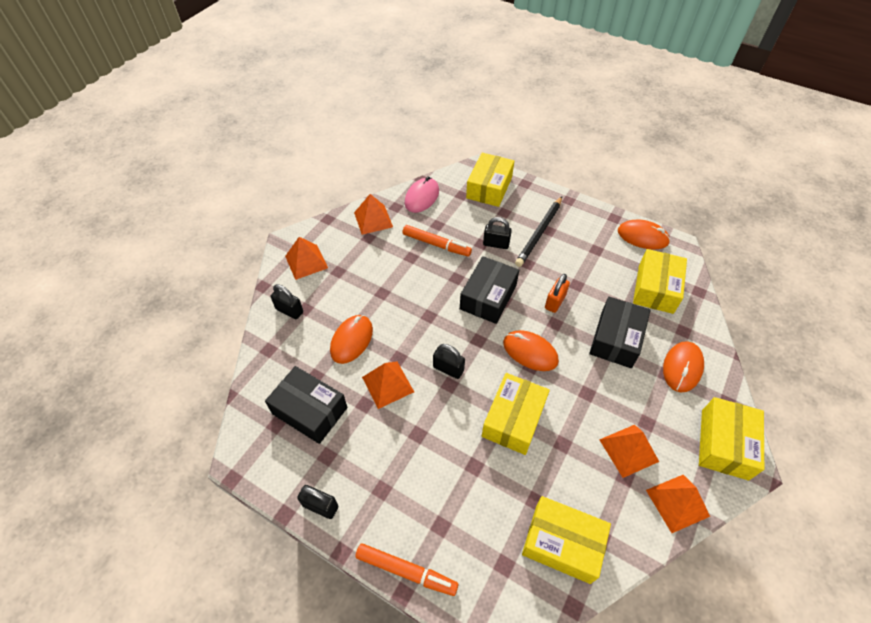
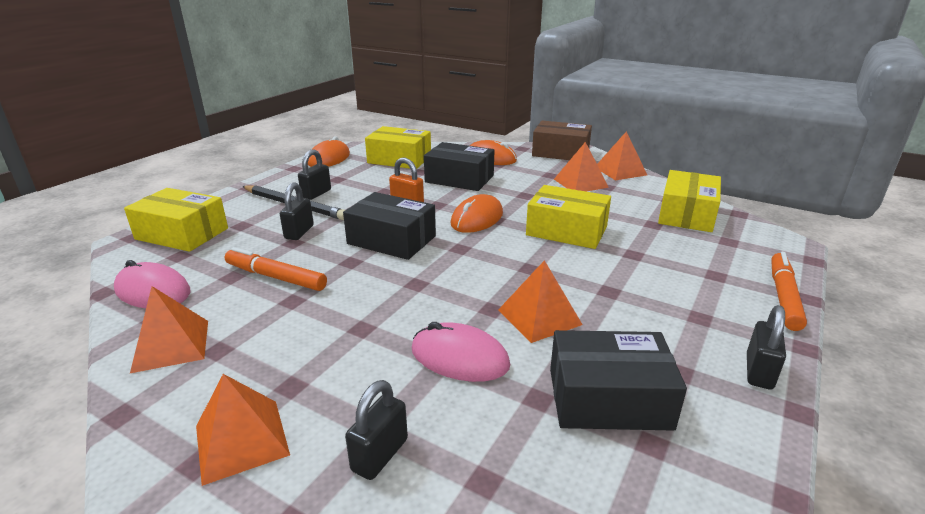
camera: 90 degrees left, 25 degrees down
black box [265,366,348,444] -> black box turned 60 degrees clockwise [550,330,687,431]
orange mouse [330,315,373,364] -> pink mouse [412,322,510,382]
orange marker [402,225,472,257] -> orange marker turned 90 degrees counterclockwise [225,247,327,291]
black padlock [433,344,465,379] -> black padlock moved to [298,149,331,200]
yellow box [699,397,764,481] -> brown box [532,121,592,160]

